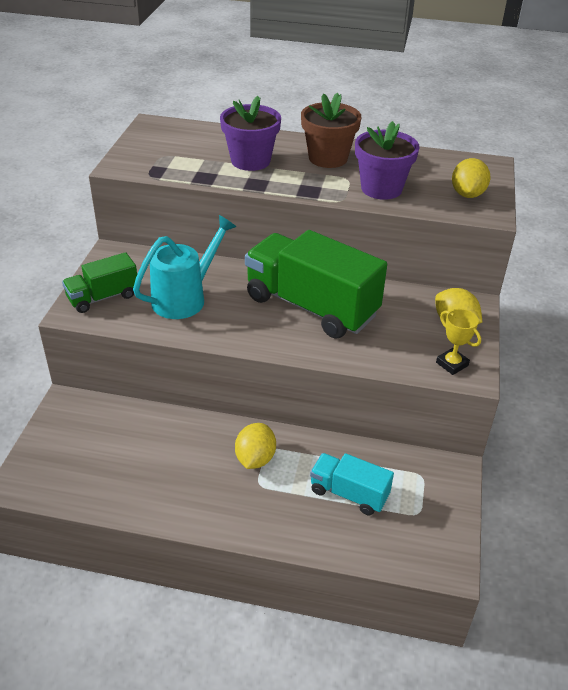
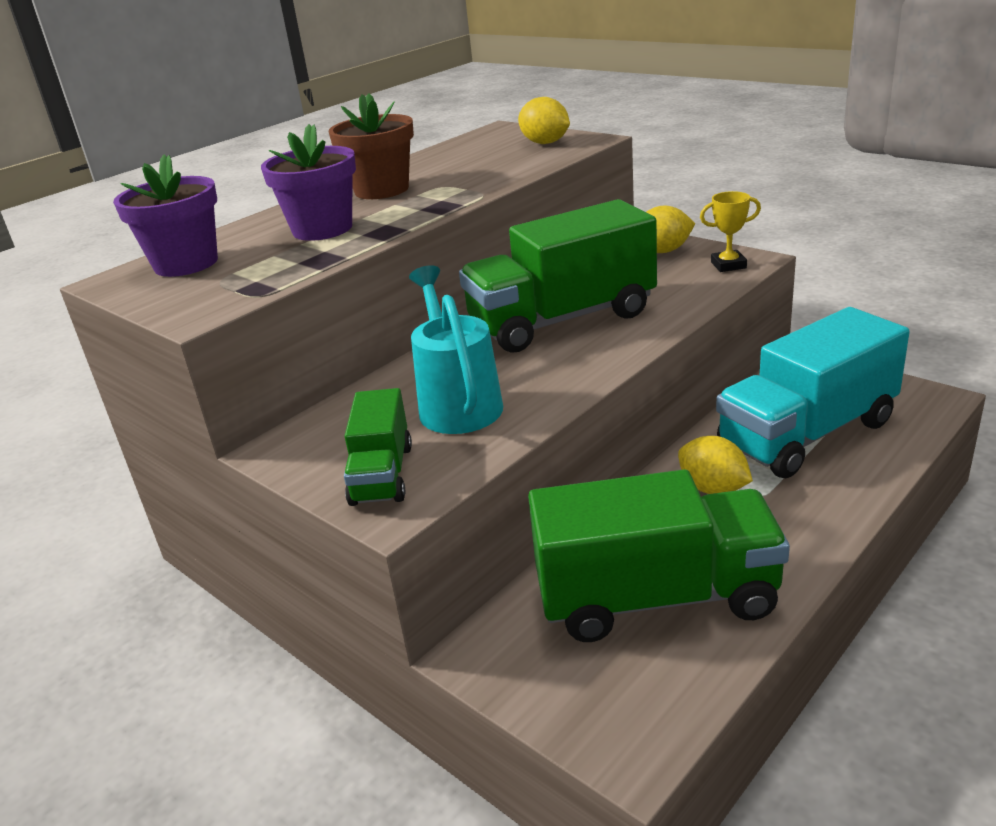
camera: 55 degrees left, 10 degrees down
turquoise truck [310,453,394,515] -> turquoise truck [716,307,910,478], size x1.92
purple flower pot [355,121,419,200] -> purple flower pot moved to [113,155,218,277]
none -> green truck [528,470,790,642]

